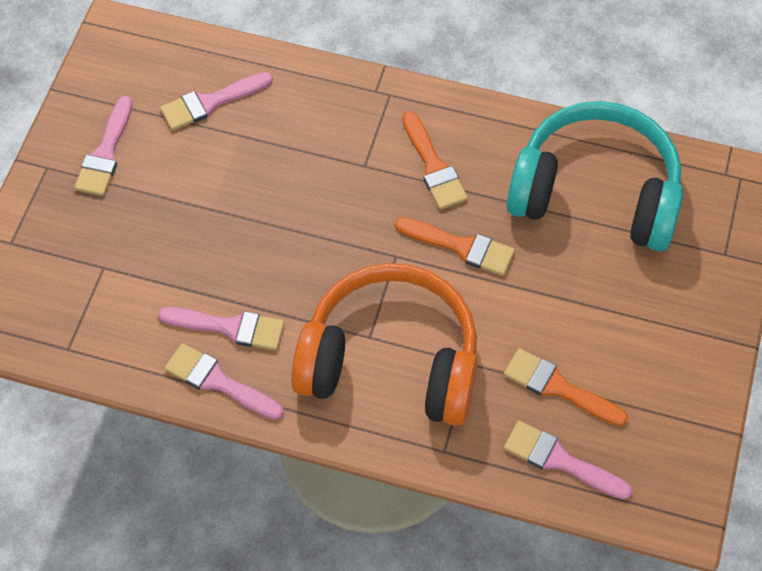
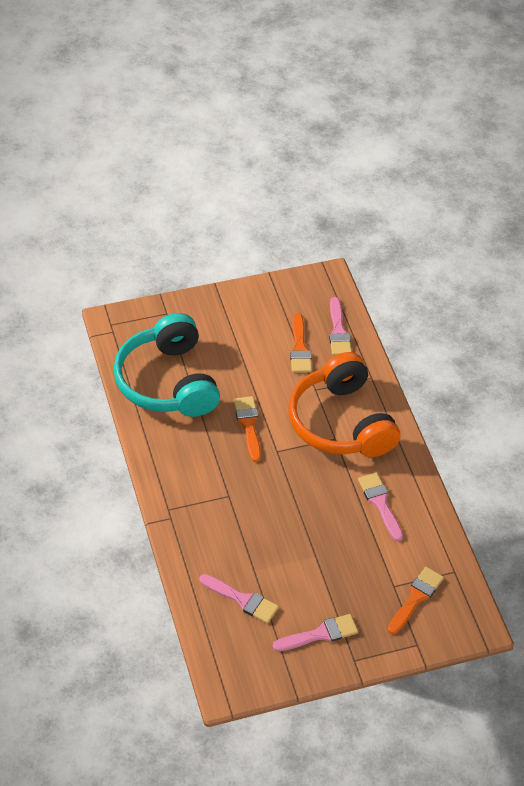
camera: 125 degrees left, 10 degrees down
pink brush [165,343,284,420] -> none
orange brush [402,111,468,210] -> orange brush moved to [388,567,444,634]

